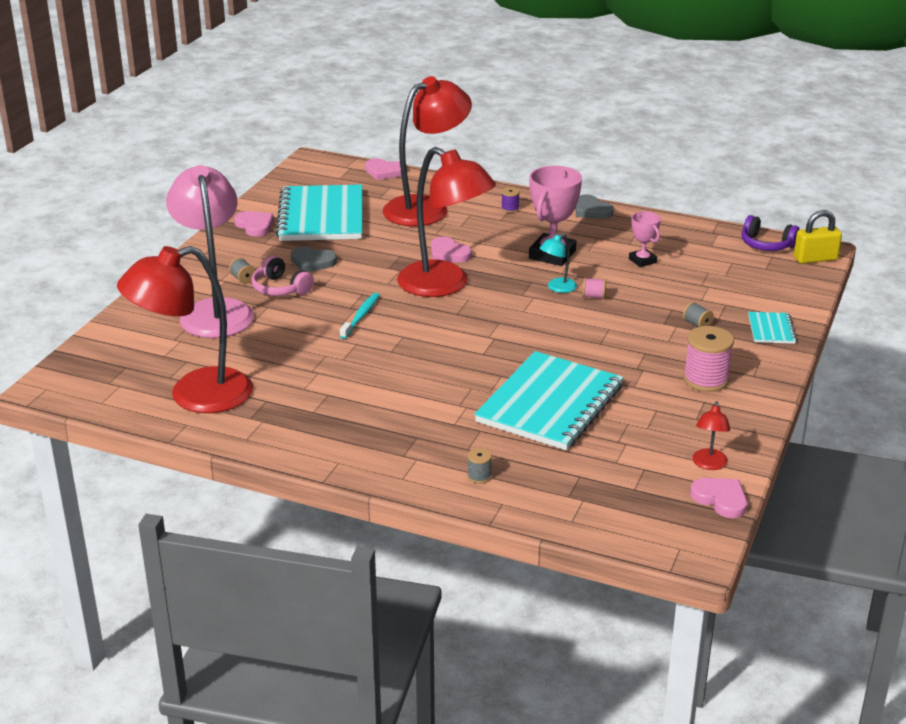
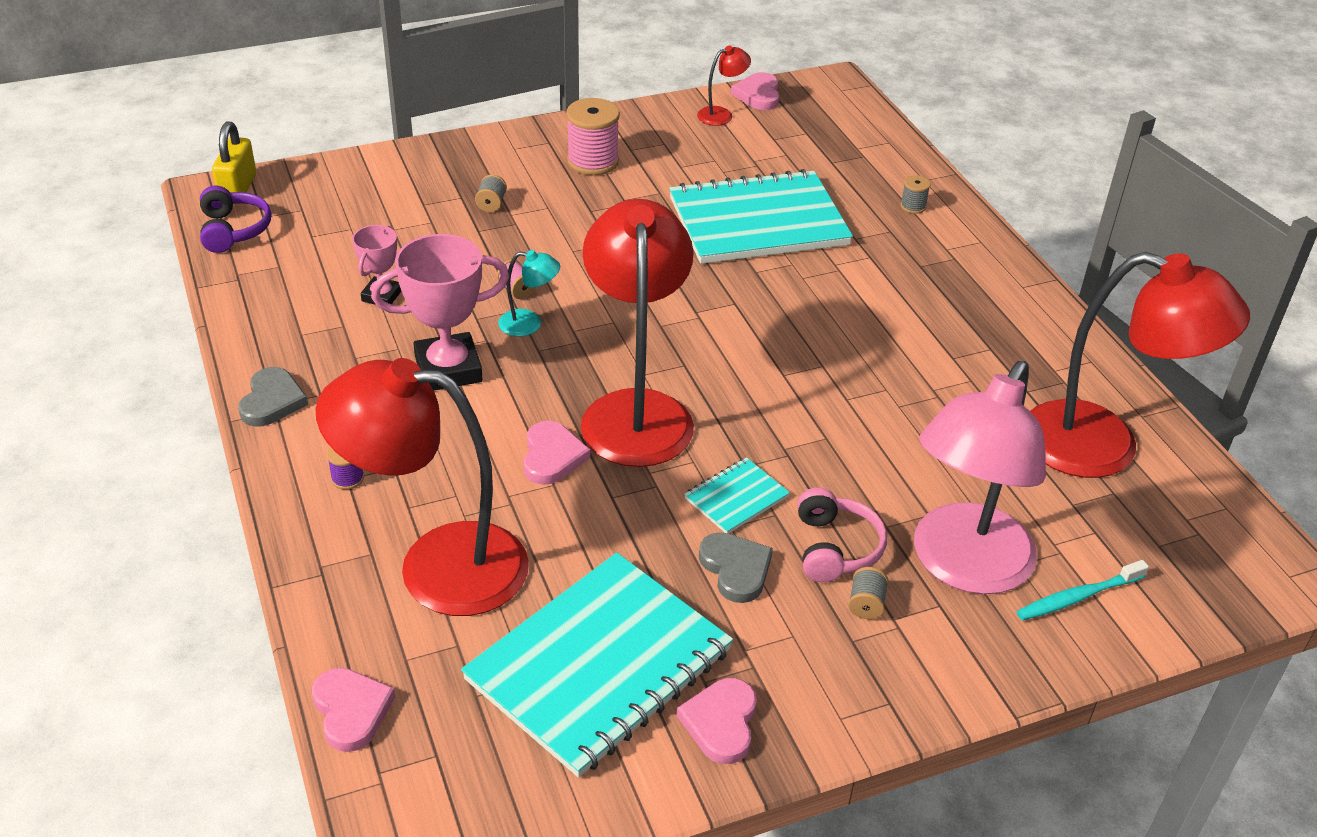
camera: 135 degrees left, 10 degrees up
turquoise toothbrush [340,293,380,339] -> turquoise toothbrush moved to [1017,560,1149,621]
turquoise notebook [748,312,797,344] -> turquoise notebook moved to [684,457,790,533]
yellow padlock [794,210,842,264] -> yellow padlock turned 60 degrees clockwise [212,121,256,204]

